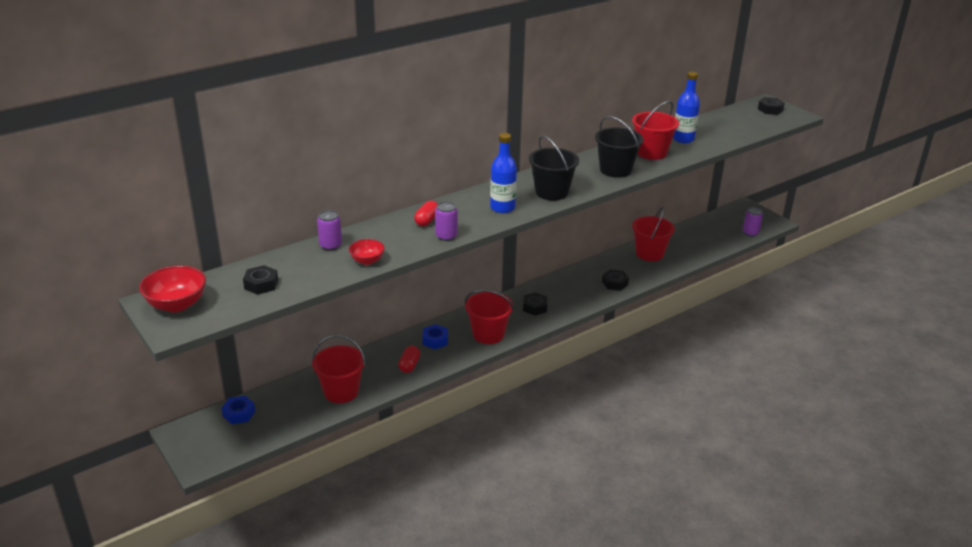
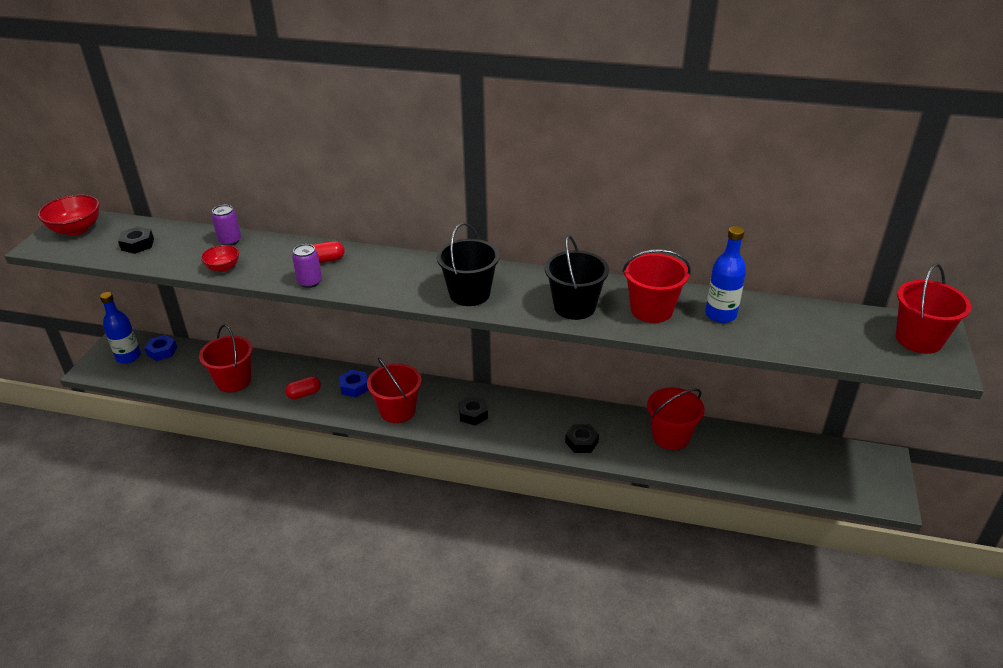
camera: 50 degrees right, 5 degrees up
blue bottle [490,133,517,213] -> blue bottle moved to [100,292,141,364]
purple can [743,207,763,237] -> none
black nut [758,97,785,115] -> red bucket [896,264,971,354]

